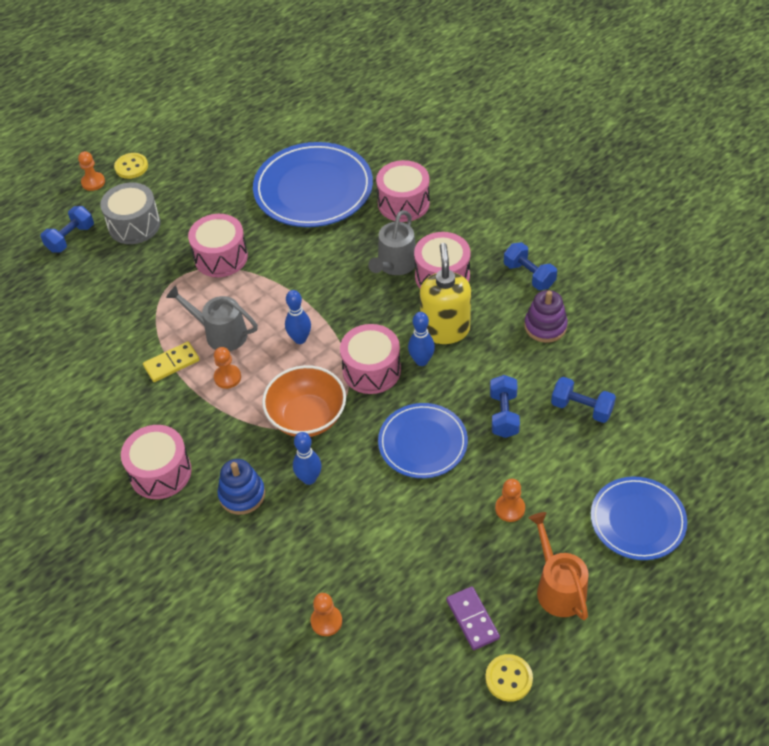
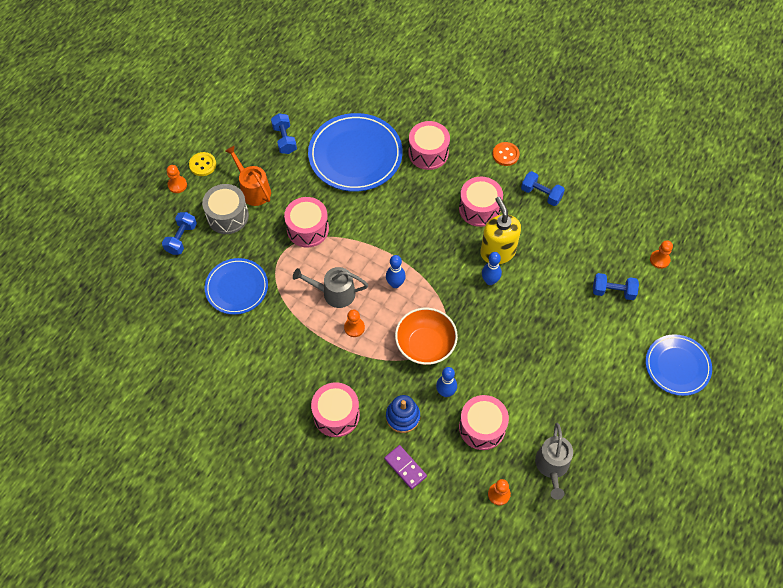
camera: 20 degrees left, 10 degrees up
yellow domino [143,341,200,382] -> none
pink drum [340,324,401,394] -> pink drum moved to [459,395,509,450]
grey watering can [368,210,416,275] -> grey watering can moved to [535,423,573,500]
blue plate [378,403,468,478] -> blue plate moved to [205,258,268,315]
purple domino [446,586,500,650] -> purple domino moved to [384,445,427,489]
yellow button [485,654,533,702] -> none
blue dumbbell [490,375,520,438] -> blue dumbbell moved to [271,113,297,154]
orange pawn [495,479,525,522] -> orange pawn moved to [650,240,673,269]
purple stacking toy [524,290,568,343] -> none
orange watering can [529,512,589,620] -> orange watering can moved to [225,145,271,206]
none -> orange button [493,142,520,166]

